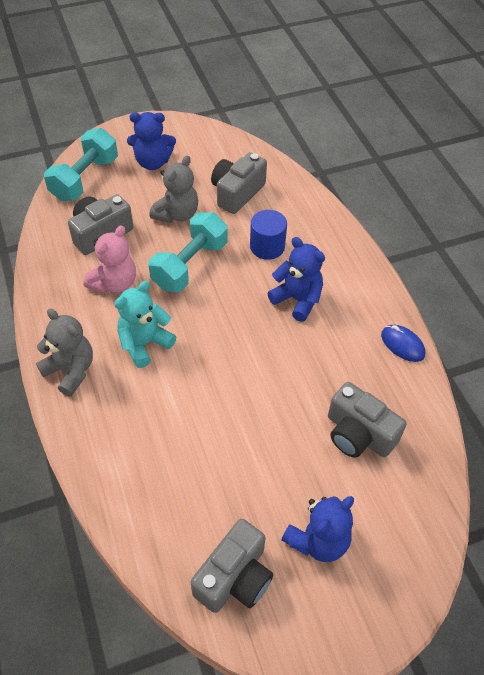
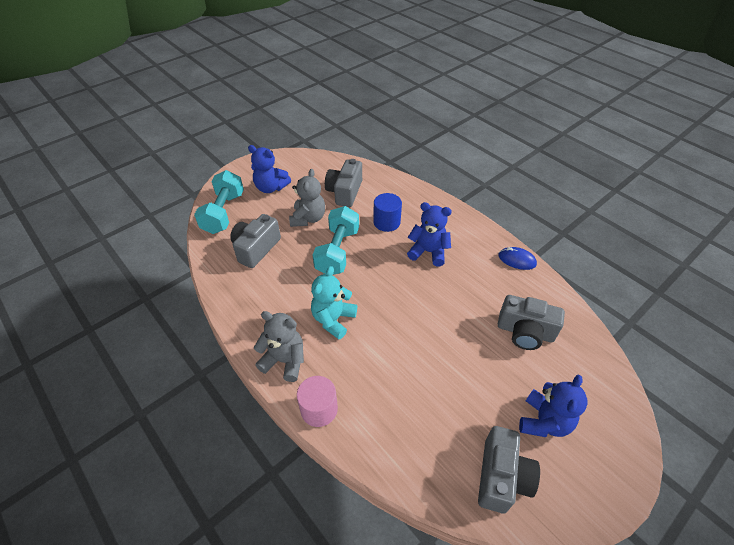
camera: 20 degrees left, 5 degrees down
pink teddy bear [84,225,136,293] -> none
blue teddy bear [127,112,176,170] -> blue teddy bear turned 45 degrees clockwise [248,145,291,193]
none -> pink cylinder [297,376,338,427]

